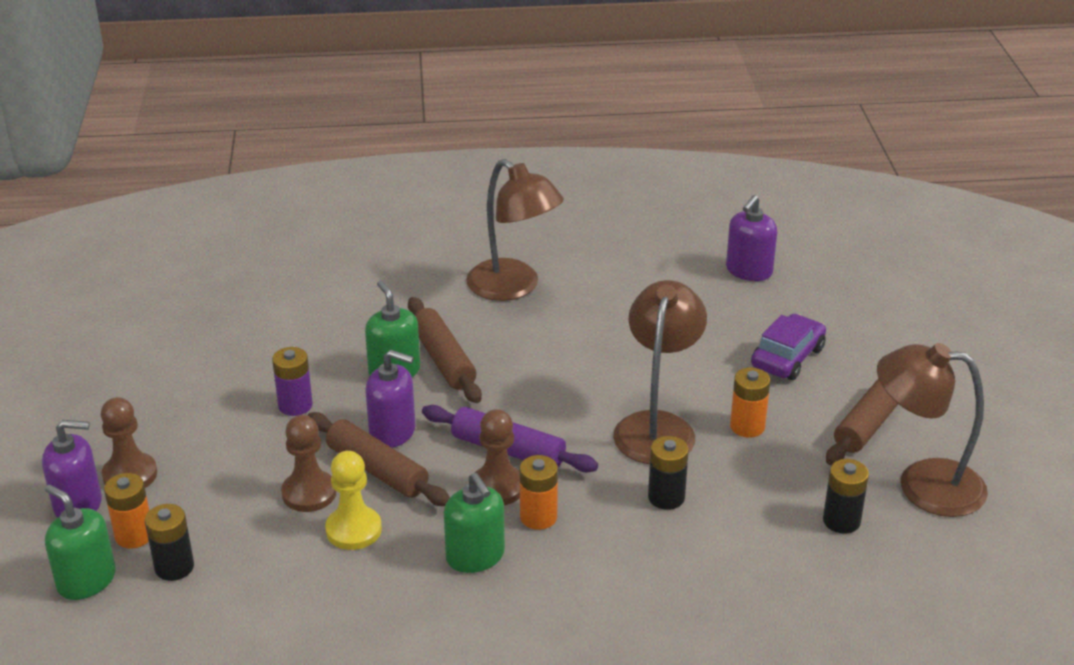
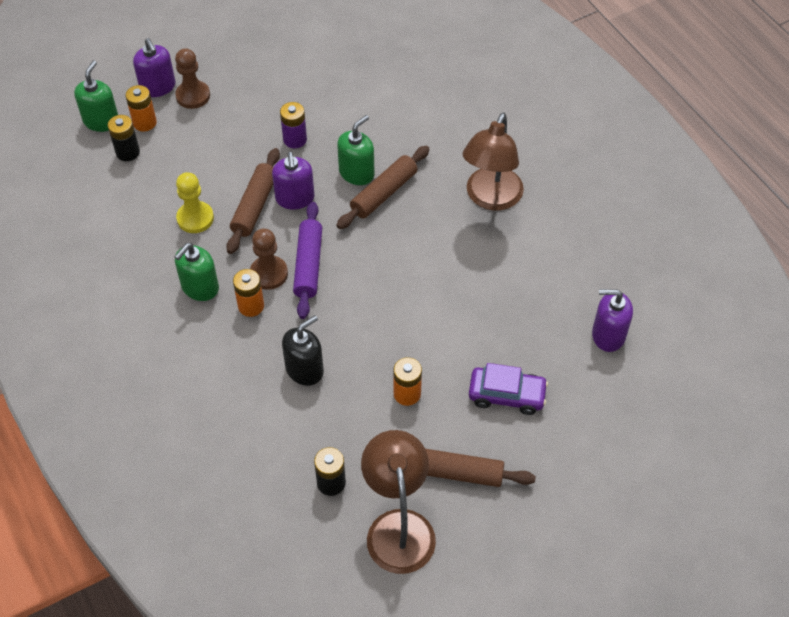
camera: 65 degrees right, 20 degrees up
brown pawn [281,415,336,512] -> none
brown lamp [613,280,707,464] -> none
black battery [648,436,689,510] -> black soap dispenser [282,315,324,386]

